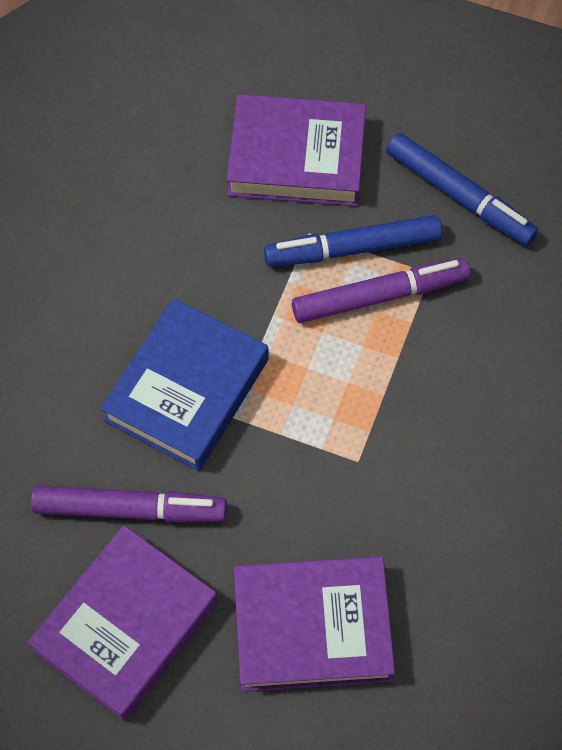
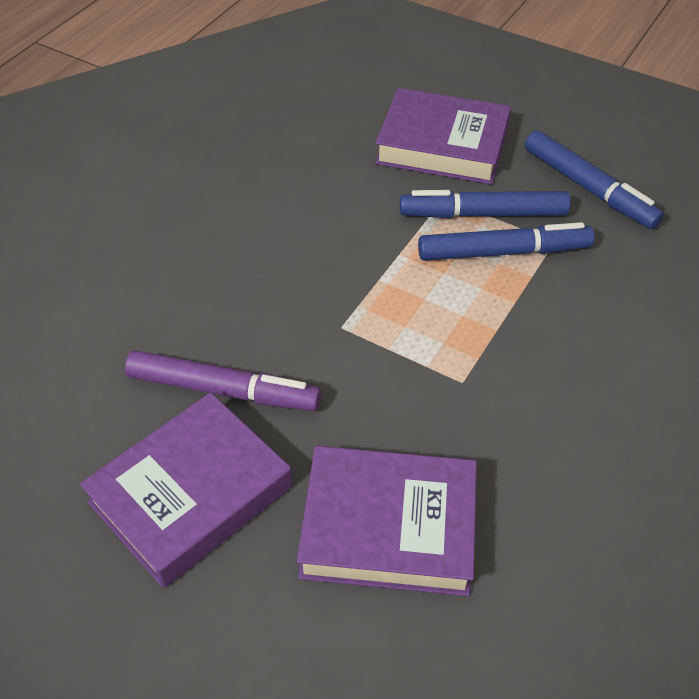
camera: 10 degrees right, 15 degrees down
blue book [100,298,269,471] -> none
purple marker [292,258,470,323] -> blue marker [418,222,595,261]

